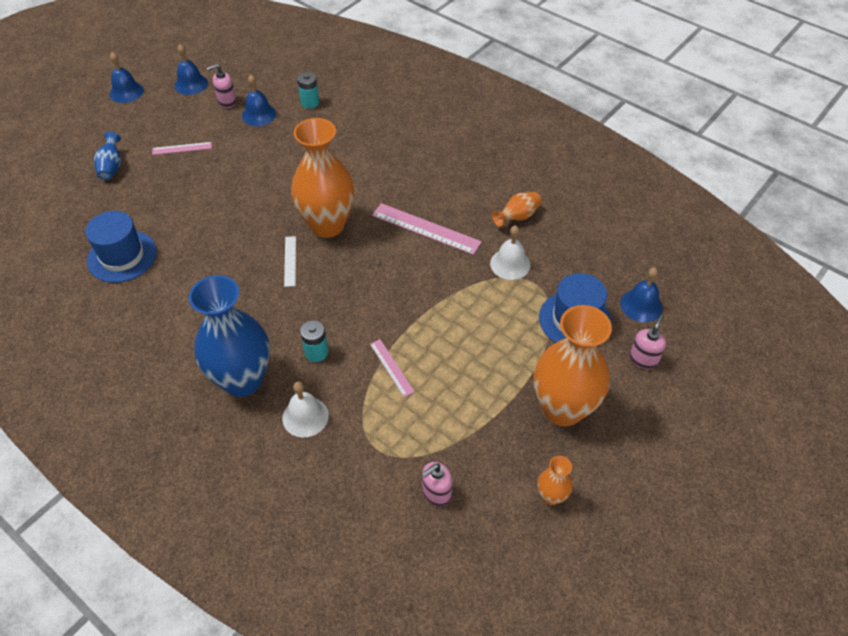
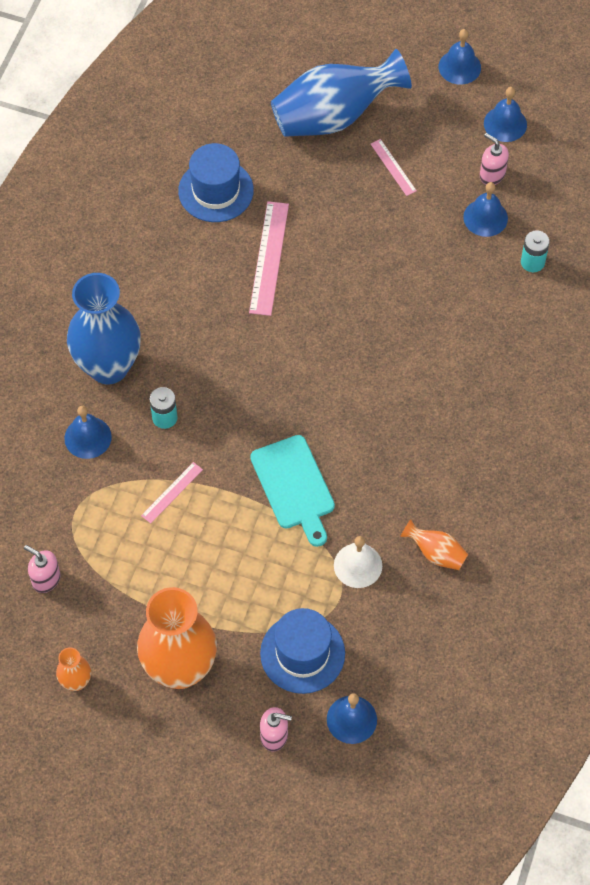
camera: 70 degrees right, 10 degrees up
blue vase [94,132,121,180] -> blue vase [271,49,412,137], size x2.25
white bell [282,382,329,437] -> blue bell [64,406,112,459]
white ruler [284,236,296,287] -> none
orange vase [291,118,355,238] -> none
pink ruler [372,203,482,255] -> pink ruler moved to [249,201,289,316]
none -> turquoise cutting board [250,435,335,547]

